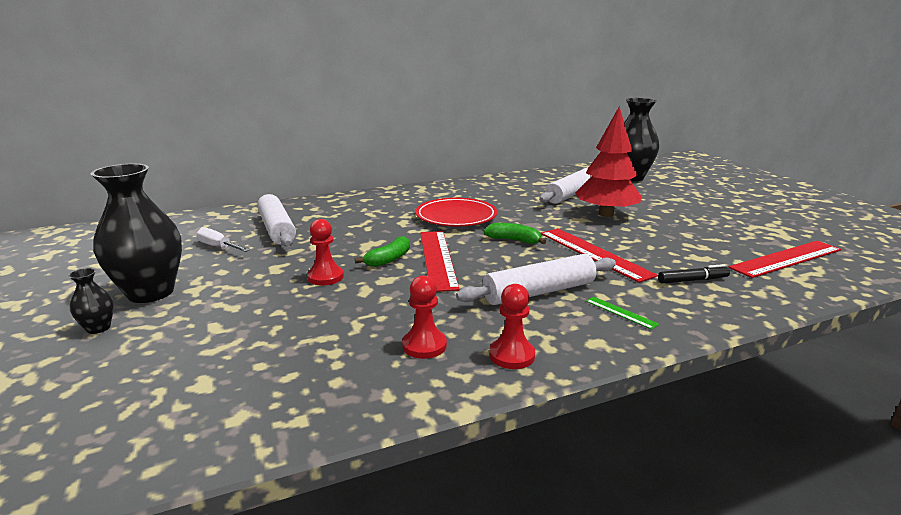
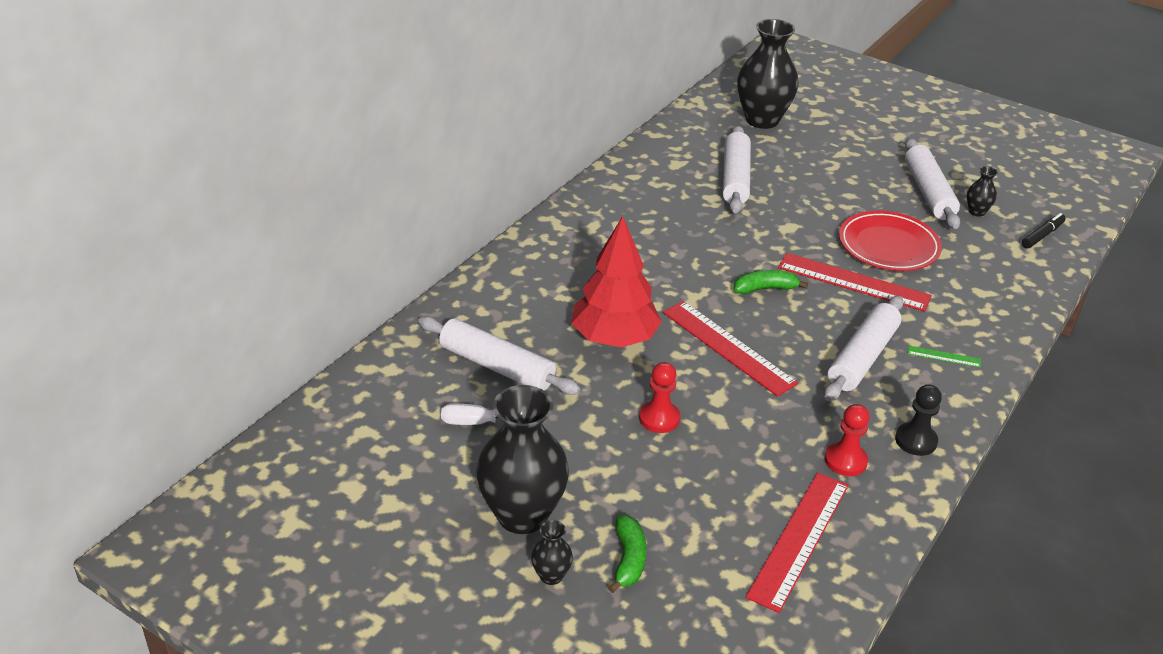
camera: 35 degrees left, 15 degrees up
green banana [355,236,410,267] -> green banana moved to [608,515,646,593]
red plate [415,198,497,226] -> red plate moved to [839,211,942,271]
red pawn [489,284,535,369] -> black pawn [895,384,942,456]
red tree [575,106,641,217] -> red tree moved to [571,216,662,348]
black marker [658,264,730,284] -> black marker moved to [1022,213,1066,248]
red ruler [728,241,841,278] -> red ruler moved to [745,472,849,613]
none -> white rolling pin [905,138,960,229]
none -> black vase [967,166,998,217]

